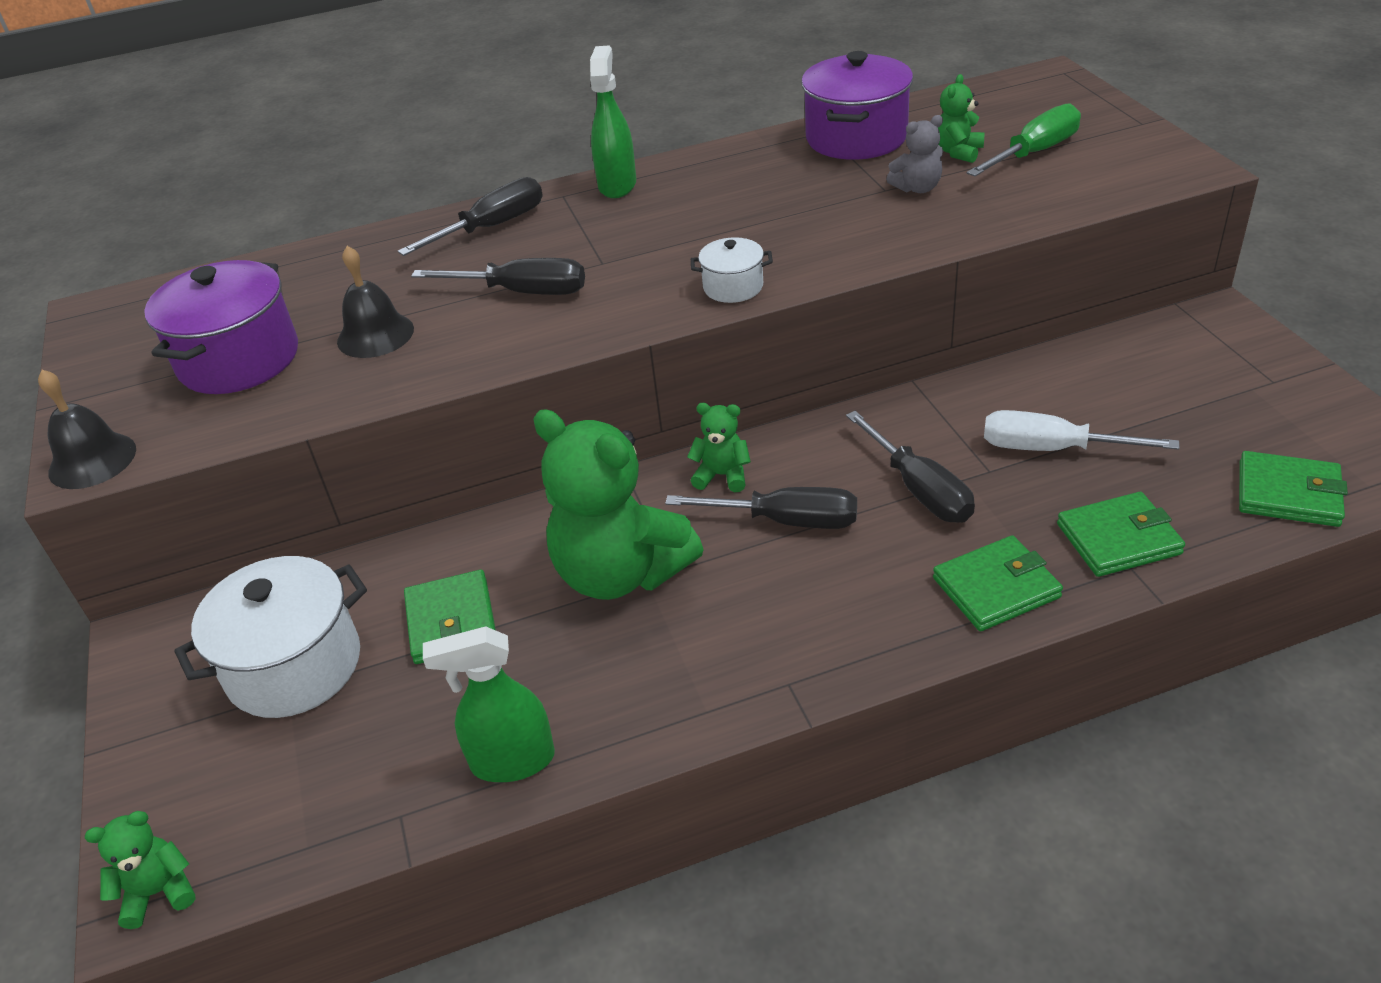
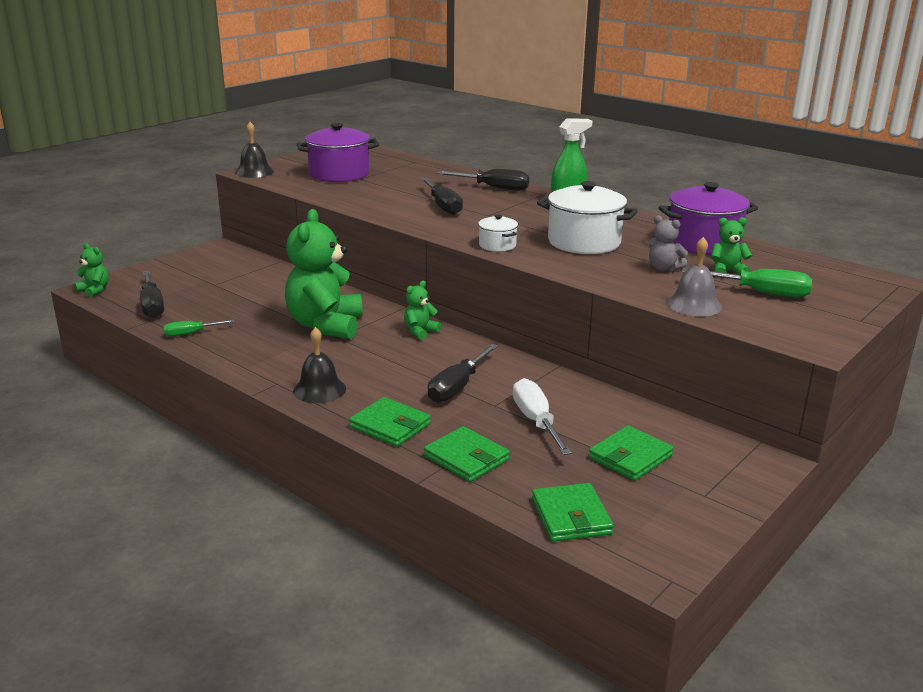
camera: 55 degrees right, 15 degrees down
white pot [174,556,367,718] -> white pot moved to [537,181,638,254]
black bell [337,246,414,358] -> black bell moved to [293,327,346,403]
green wallet [404,569,496,664] -> green wallet moved to [589,425,673,481]
green spray bottle [423,626,555,782] -> green screwdriver [164,320,235,337]
black screwdriver [665,487,857,529] -> black screwdriver moved to [140,271,164,318]
green teddy bear [687,403,751,492] -> green teddy bear turned 120 degrees counterclockwise [404,281,441,340]
none -> grey bell [667,237,722,317]

